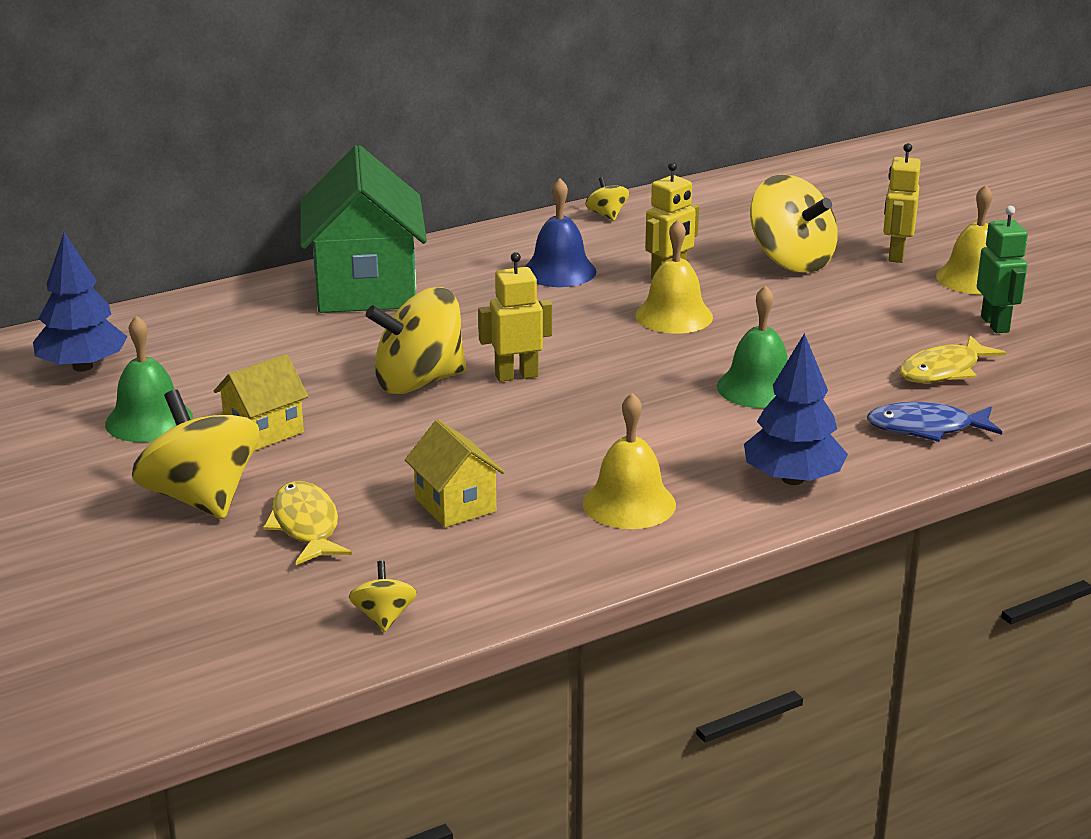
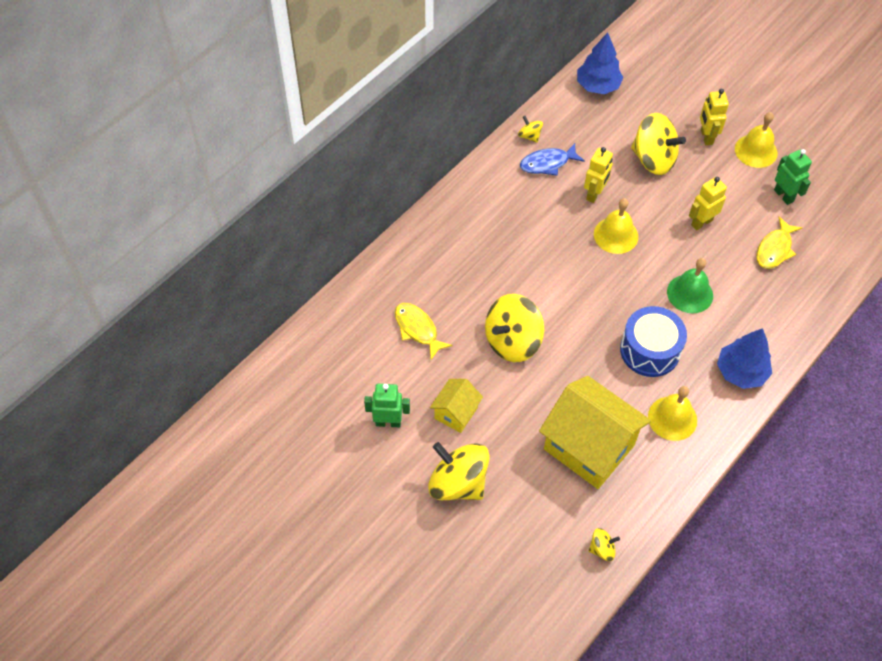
camera: 20 degrees left, 30 degrees up
blue tree [33,233,127,372] -> blue tree moved to [577,32,623,94]
green bell [105,315,193,442] -> green robot [364,384,410,427]
yellow fish [263,481,352,565] -> yellow fish moved to [395,303,452,360]
green house [300,145,427,313] -> none
yellow spinning top [349,561,417,632] -> yellow spinning top turned 105 degrees clockwise [589,528,620,561]
yellow house [405,420,505,528] -> yellow house [539,376,651,489], size x2.00
yellow robot [478,252,552,382] -> yellow robot moved to [689,177,727,230]
blue bell [525,178,596,287] -> none
blue fish [867,402,1002,442] -> blue fish moved to [520,143,585,176]
none -> blue drum [620,306,687,377]

